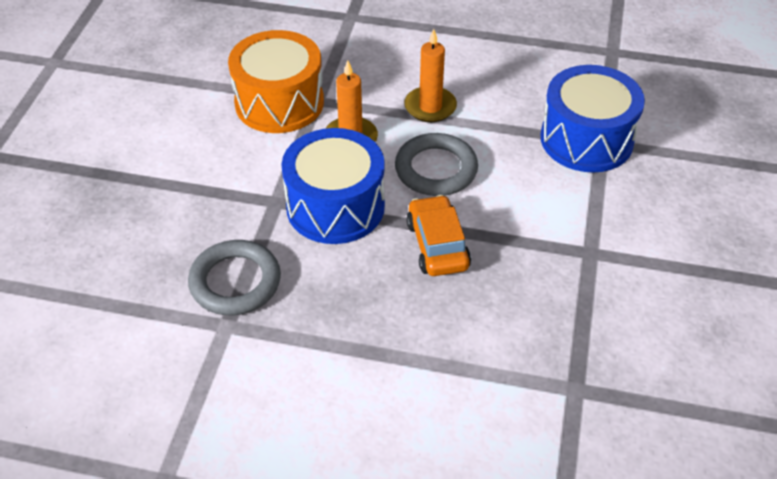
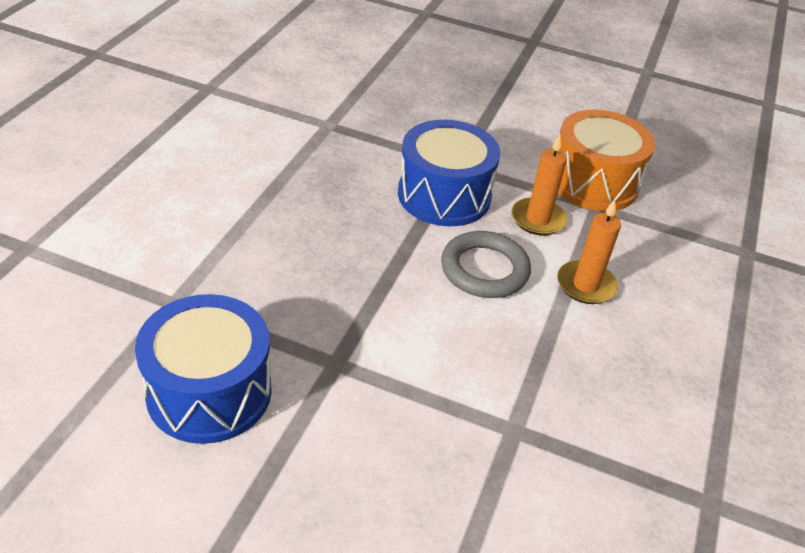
camera: 95 degrees right, 5 degrees down
grey ring [188,240,281,315] -> none
orange car [406,195,471,276] -> none
blue drum [541,65,645,173] -> blue drum moved to [135,294,272,444]

